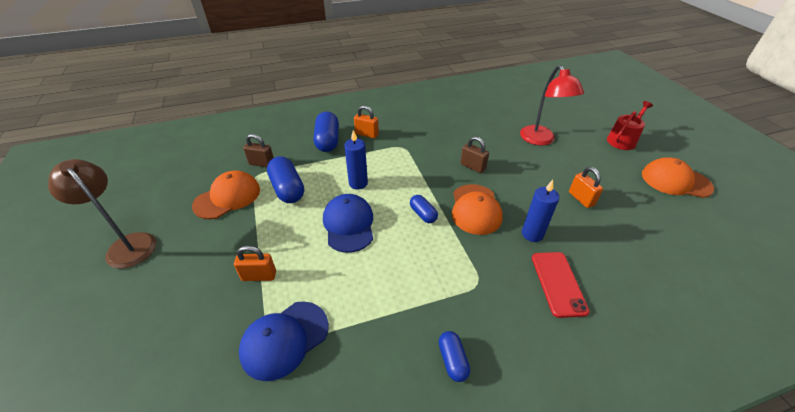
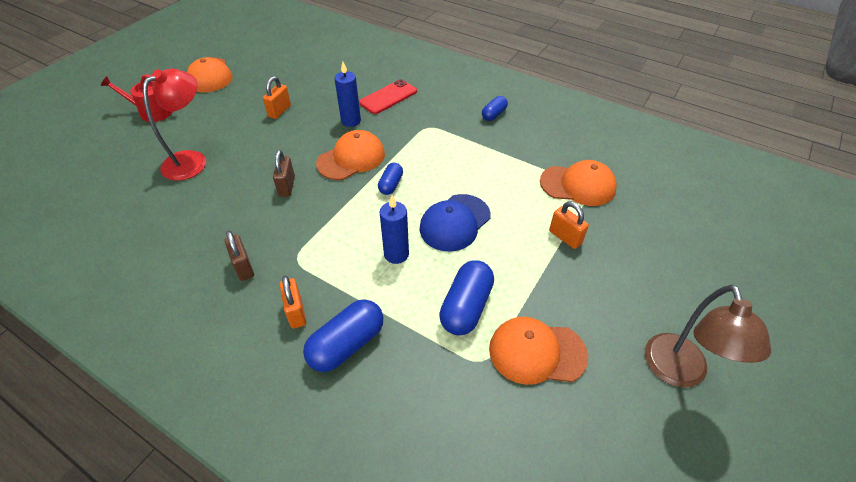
camera: 130 degrees left, 5 degrees up
blue cap [239,301,329,381] -> orange cap [540,160,617,206]
brown padlock [243,134,274,167] -> brown padlock moved to [224,230,254,281]

